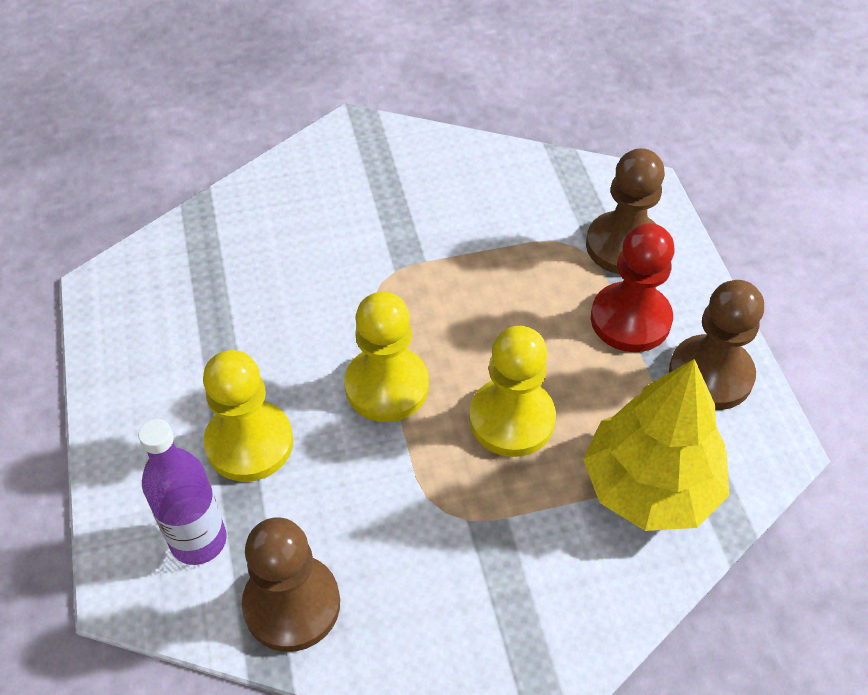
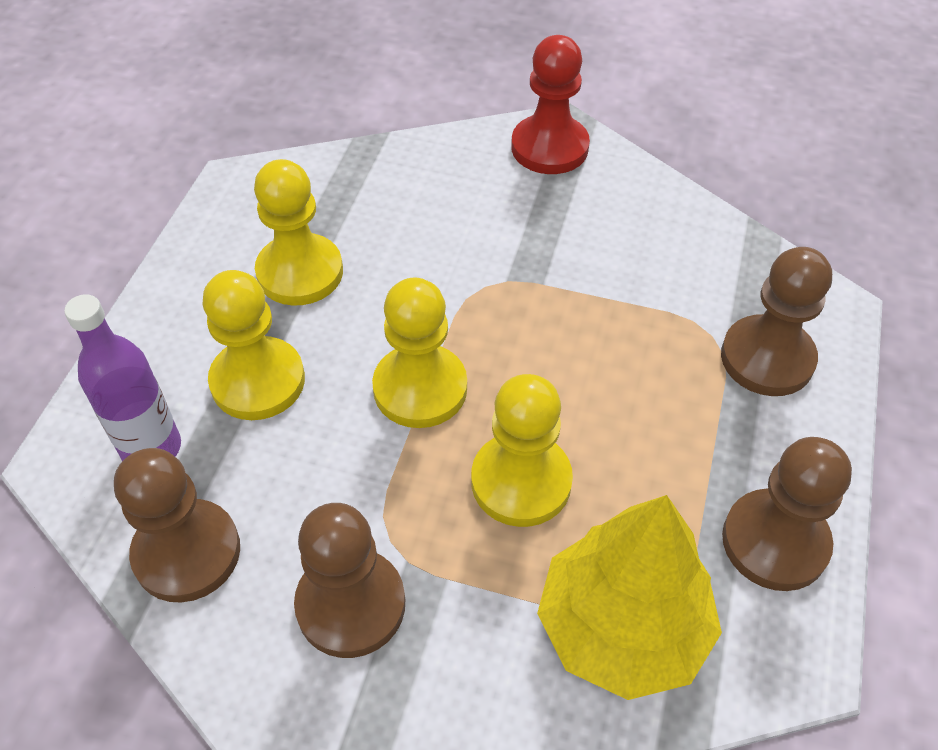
camera: 30 degrees right, 0 degrees up
red pawn [591,223,674,352] -> red pawn moved to [511,35,590,174]
none -> yellow pawn [254,159,343,306]
none -> brown pawn [294,503,405,658]

